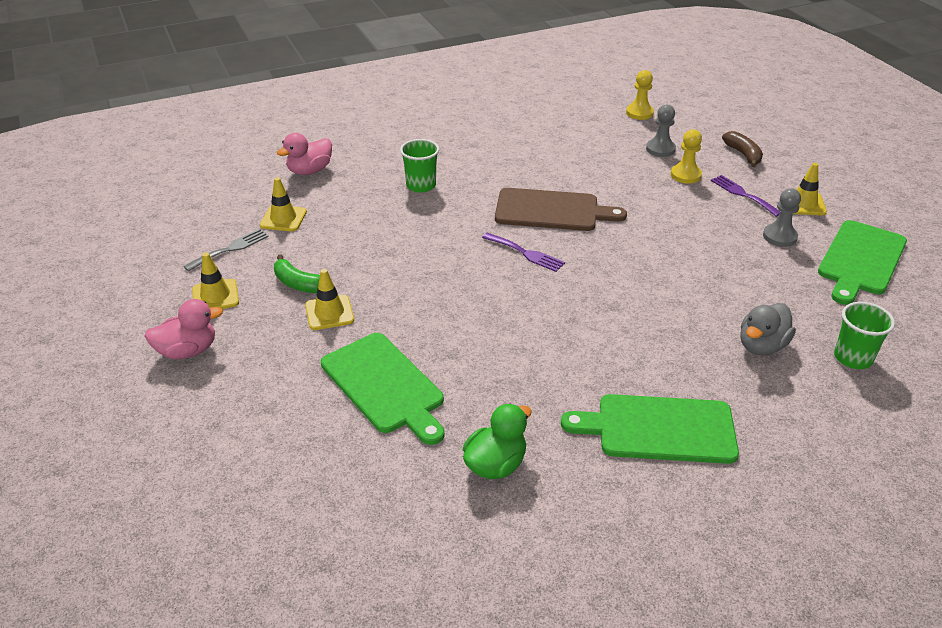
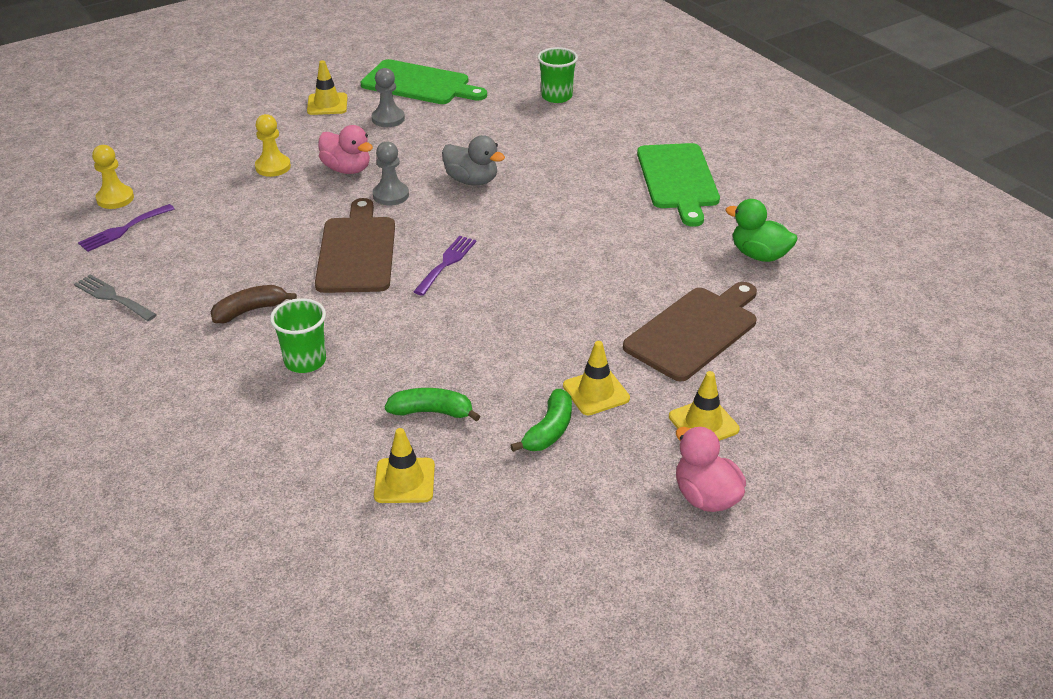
camera: 100 degrees left, 0 degrees up
grey fork [183,229,269,271] -> grey fork moved to [74,275,157,321]
yellow traffic cone [192,253,239,309] -> yellow traffic cone moved to [669,371,740,441]
pink duck [277,133,332,175] -> pink duck moved to [318,125,373,174]
green cutting board [321,333,445,445] -> brown cutting board [623,282,757,381]
grey pawn [646,105,676,157] -> grey pawn moved to [373,142,409,205]
purple fork [711,175,780,217] -> purple fork moved to [78,204,174,252]
brown banana [722,131,763,167] -> brown banana moved to [211,285,297,323]
grey duck [740,303,796,355] -> grey duck moved to [442,135,505,185]
none -> green banana [385,388,480,421]

